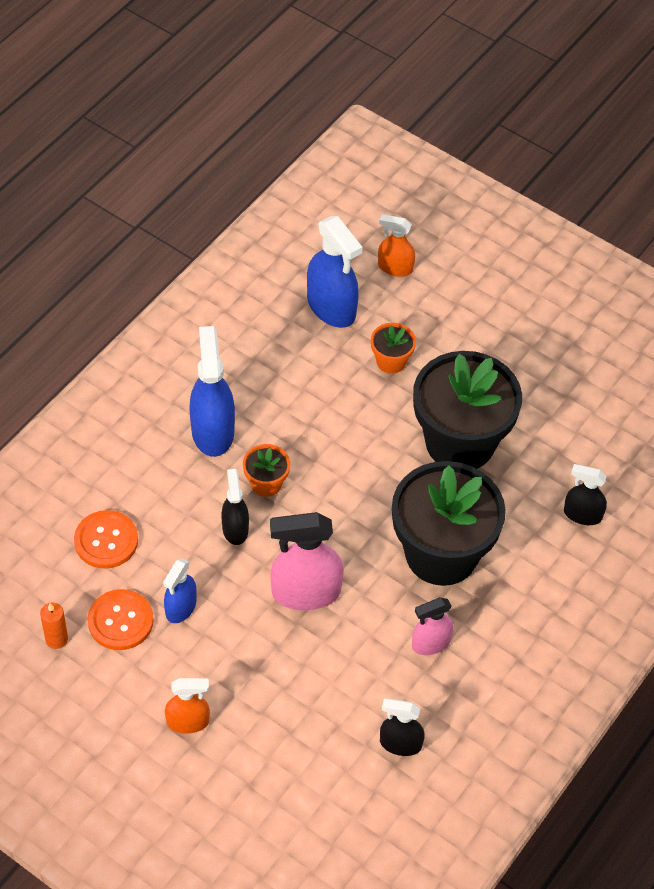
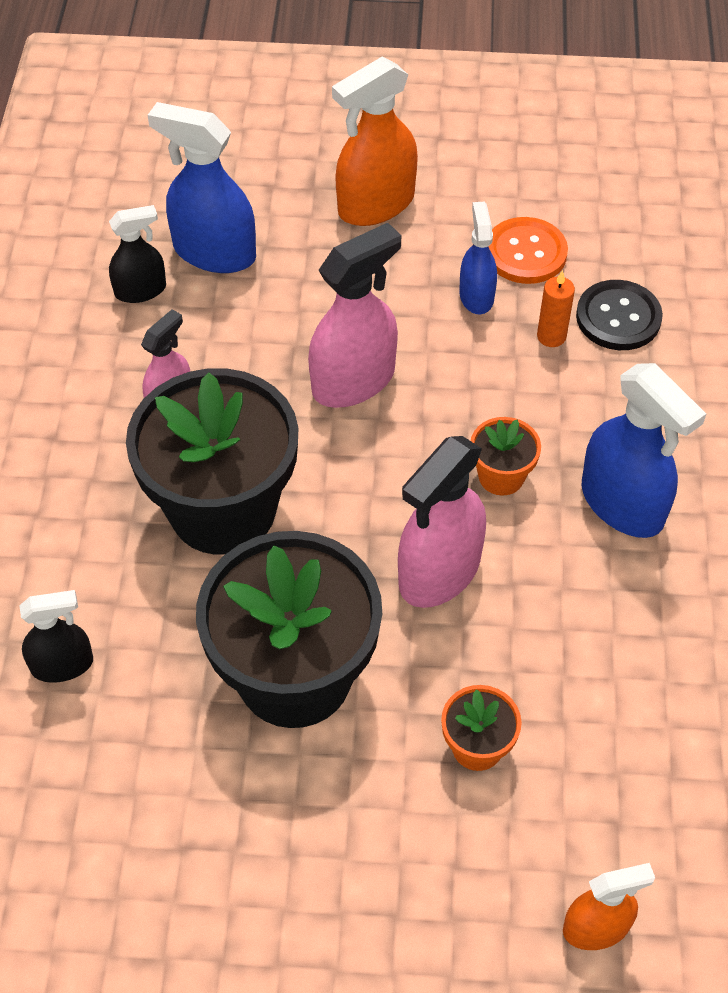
camera: 150 degrees right, 0 degrees up
orange candle [40,603,68,649] -> orange candle moved to [537,270,575,347]
orange button [74,510,138,569] -> black button [576,280,663,350]
orange spray bottle [165,678,210,734] -> orange spray bottle [332,56,418,226], size x1.70
black spray bottle [221,469,249,545] -> none
blue spray bottle [307,216,363,328] -> blue spray bottle moved to [148,102,256,273]
none -> pink spray bottle [398,436,486,608]

